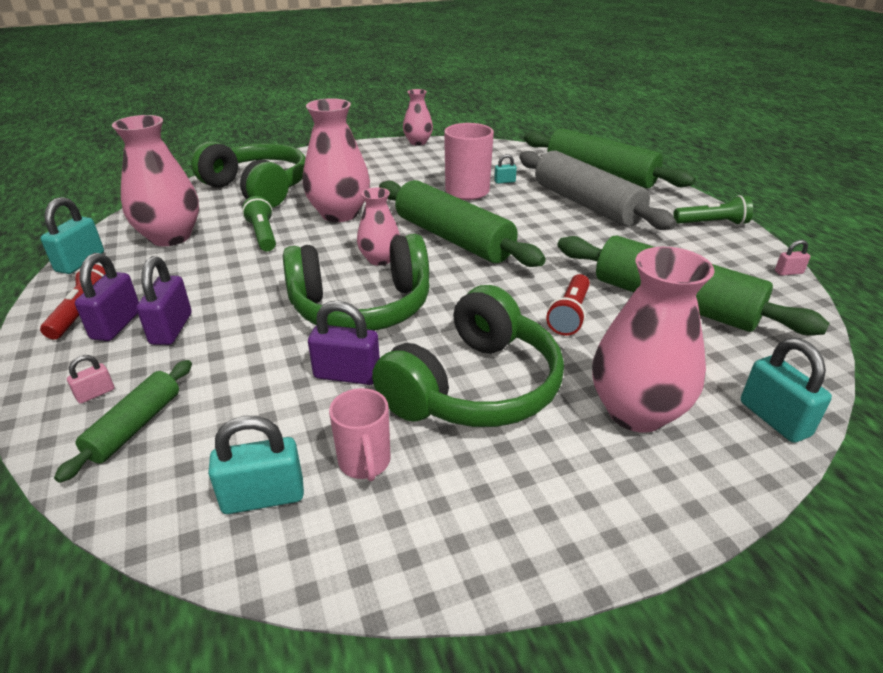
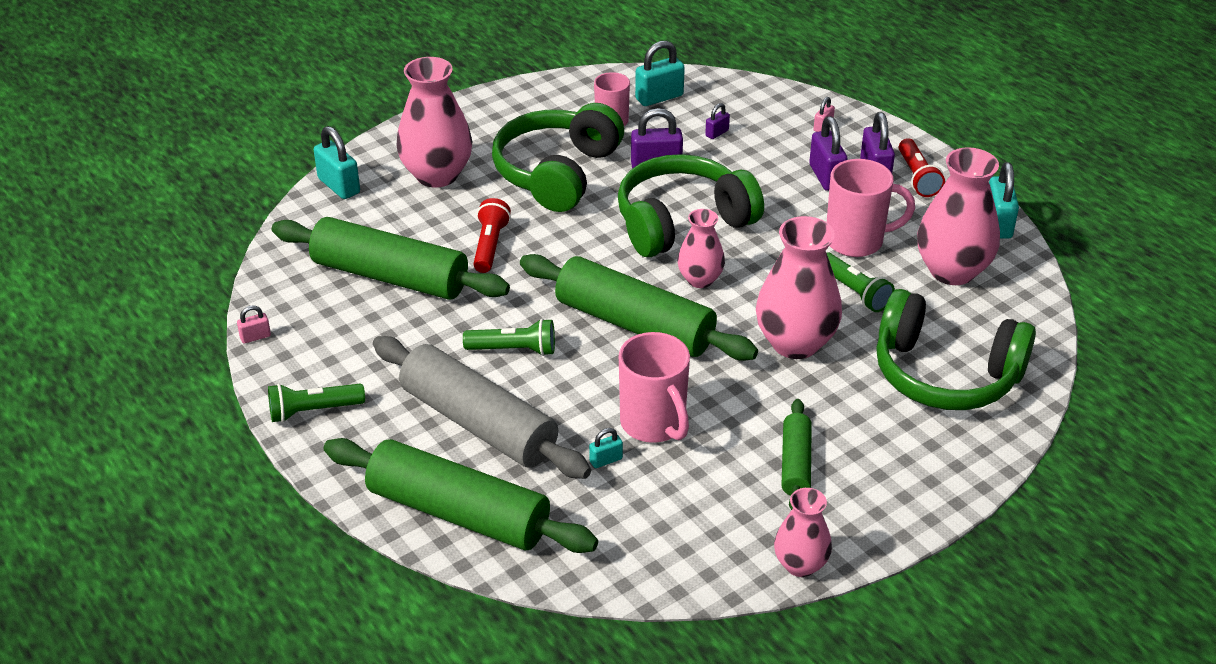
camera: 165 degrees right, 5 degrees up
green rolling pin [54,360,192,483] -> green rolling pin moved to [782,399,812,510]
none -> green flashlight [463,319,555,356]
none -> purple padlock [705,103,730,139]
none -> pink mug [827,159,915,257]

